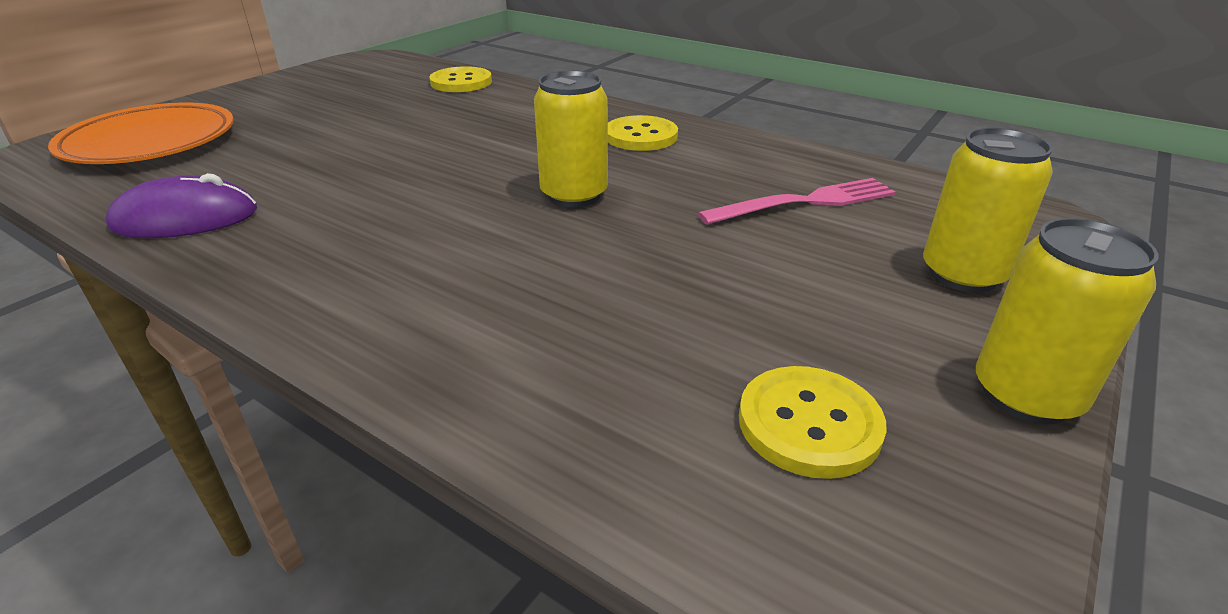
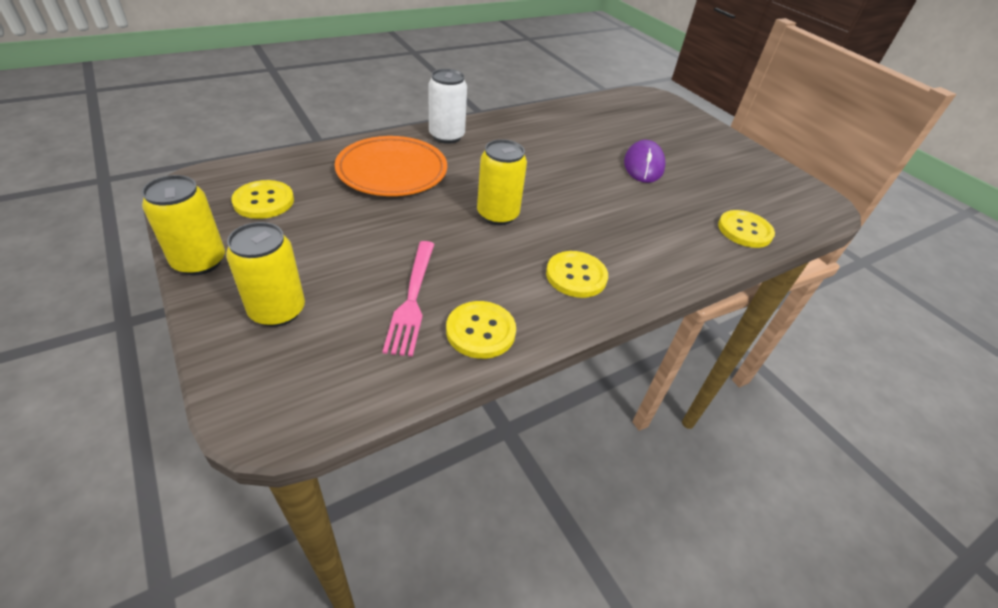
camera: 110 degrees right, 10 degrees up
orange plate [48,102,234,164] -> orange plate moved to [335,136,447,196]
purple mouse [106,173,257,238] -> purple mouse moved to [624,140,666,183]
none -> white can [429,69,467,144]
none -> yellow button [446,301,516,359]

